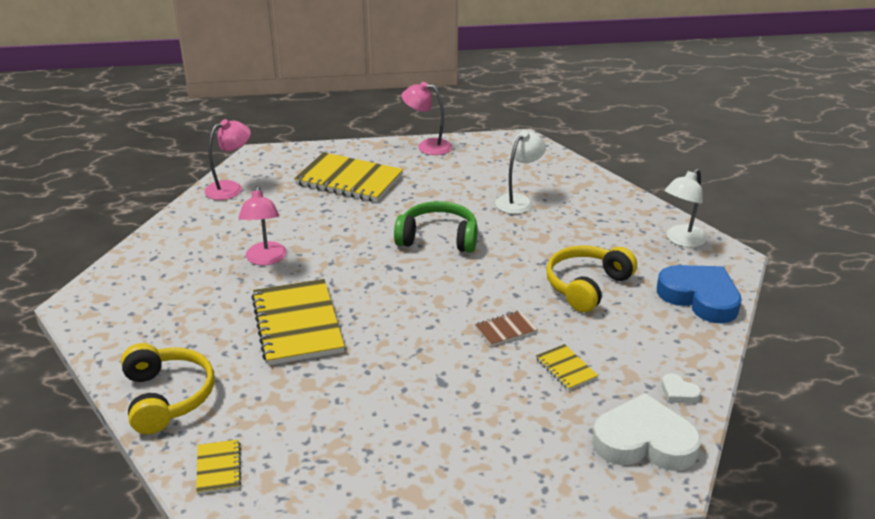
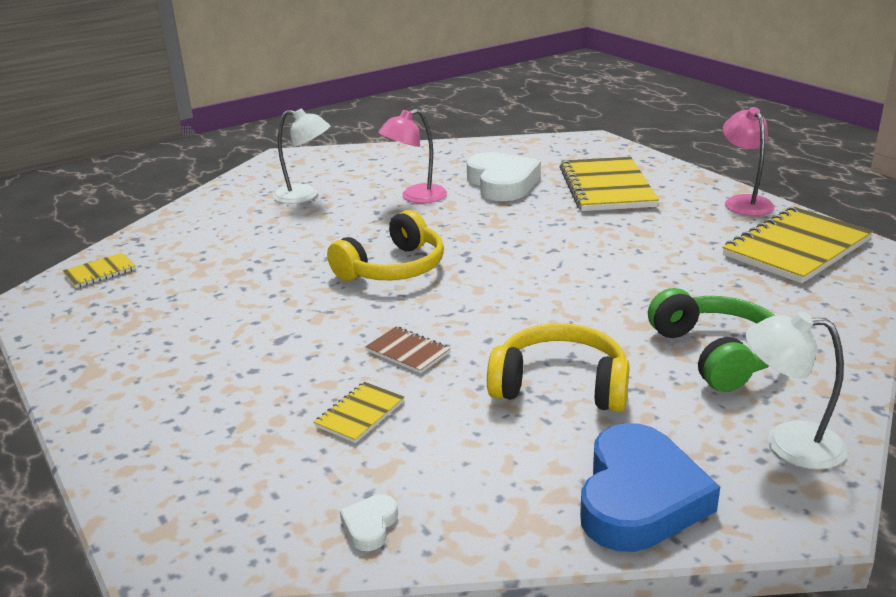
camera: 65 degrees right, 5 degrees down
yellow headphones [121,343,214,434] -> yellow headphones moved to [327,210,444,281]
pink lamp [204,119,251,200] -> none
yellow notebook [251,279,345,365] -> yellow notebook moved to [722,207,873,284]
green headphones [394,201,478,253] -> green headphones moved to [648,288,775,392]
white lamp [495,131,546,214] -> white lamp moved to [273,108,330,204]
white heart [592,393,701,471] -> white heart moved to [467,152,541,201]

